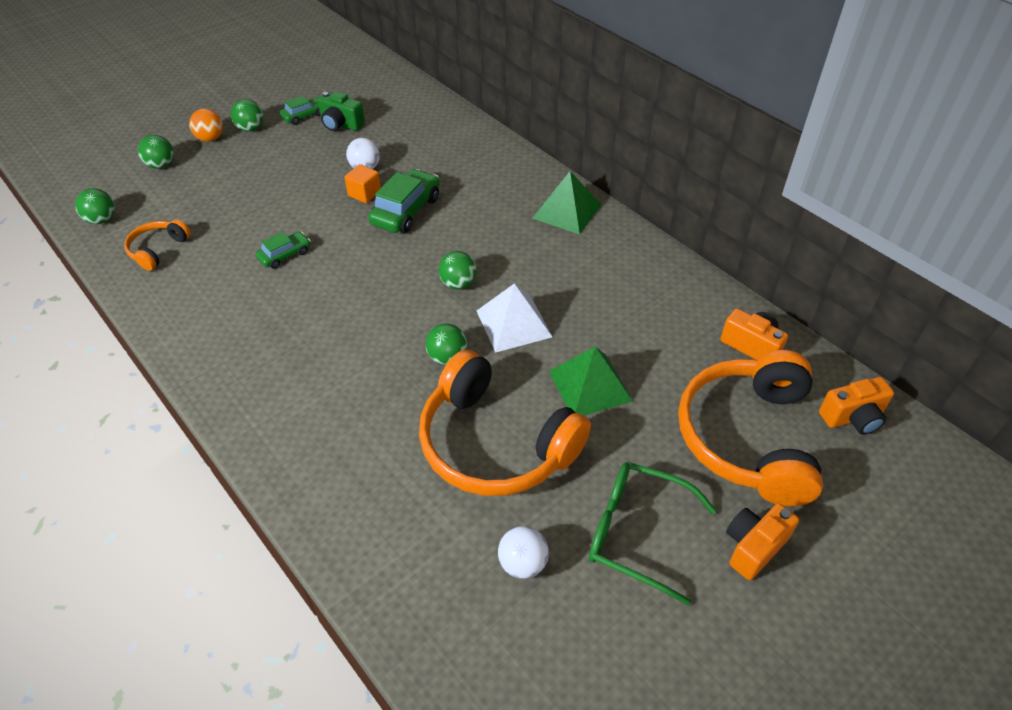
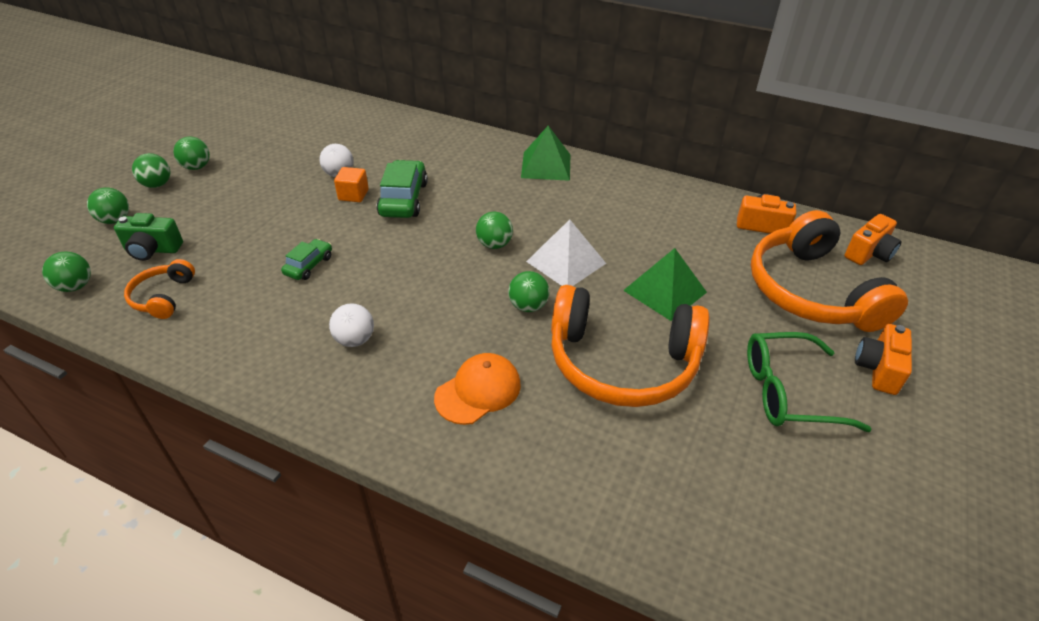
camera: 25 degrees left, 5 degrees down
orange ball [189,109,223,142] -> green ball [132,153,170,188]
green car [280,95,321,125] -> none
green camera [317,91,365,131] -> green camera moved to [114,213,183,261]
white ball [498,526,549,579] -> white ball moved to [329,303,374,347]
none -> orange cap [434,353,521,425]

